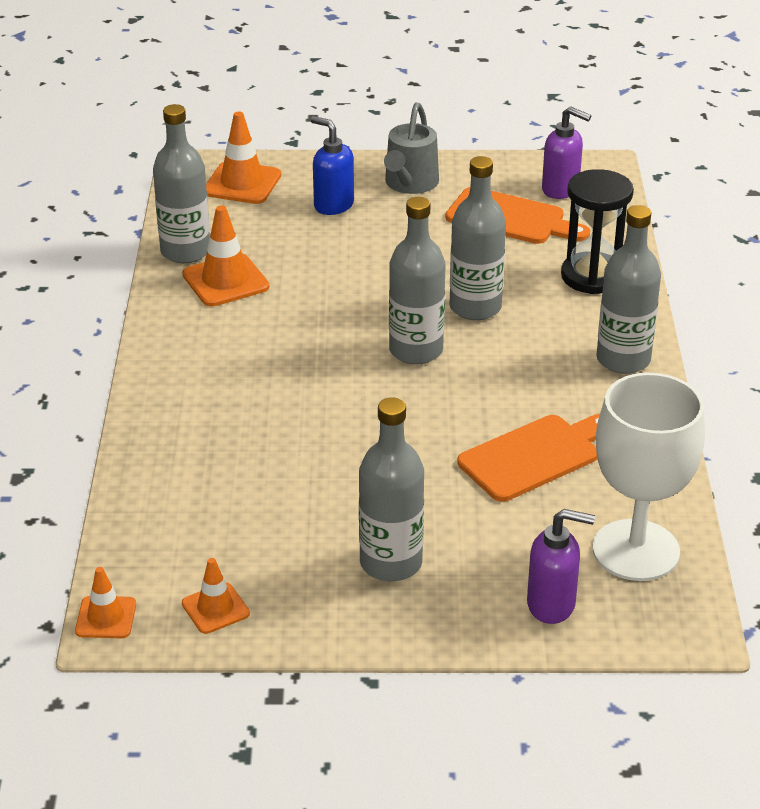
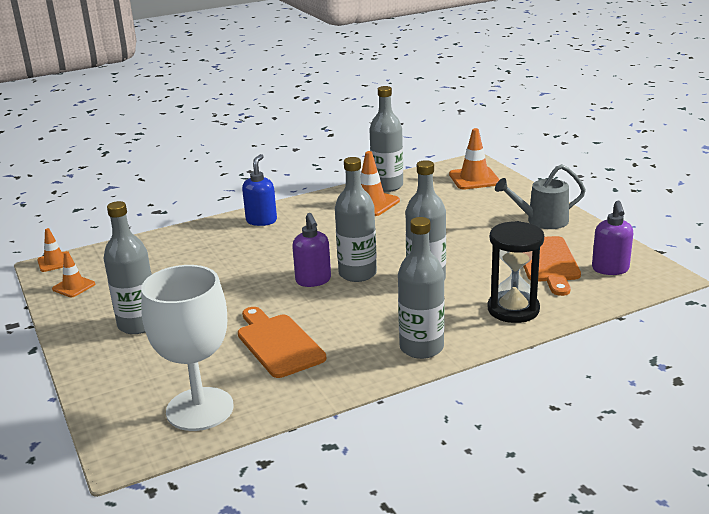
camera: 65 degrees right, 10 degrees down
blue soap dispenser [311,116,354,215] -> blue soap dispenser moved to [242,154,277,226]
orange cutting board [457,414,600,502] -> orange cutting board turned 150 degrees counterclockwise [238,307,326,378]
purple soap dispenser [527,509,595,624] -> purple soap dispenser moved to [292,213,331,287]

